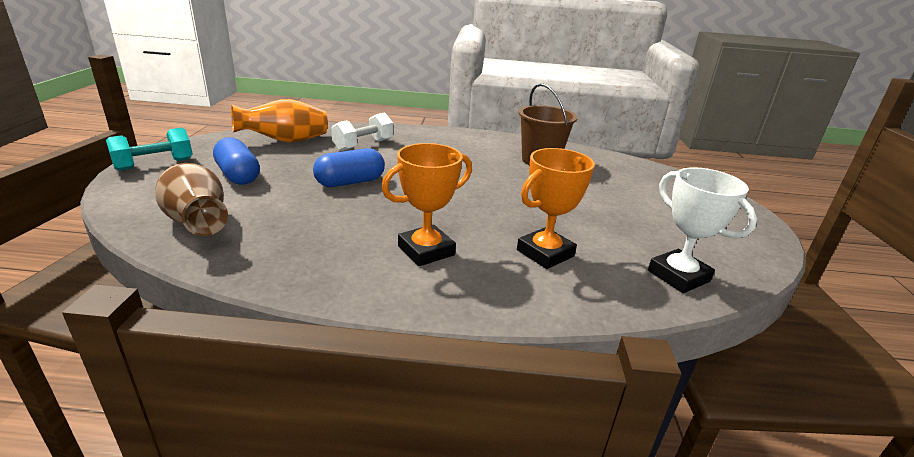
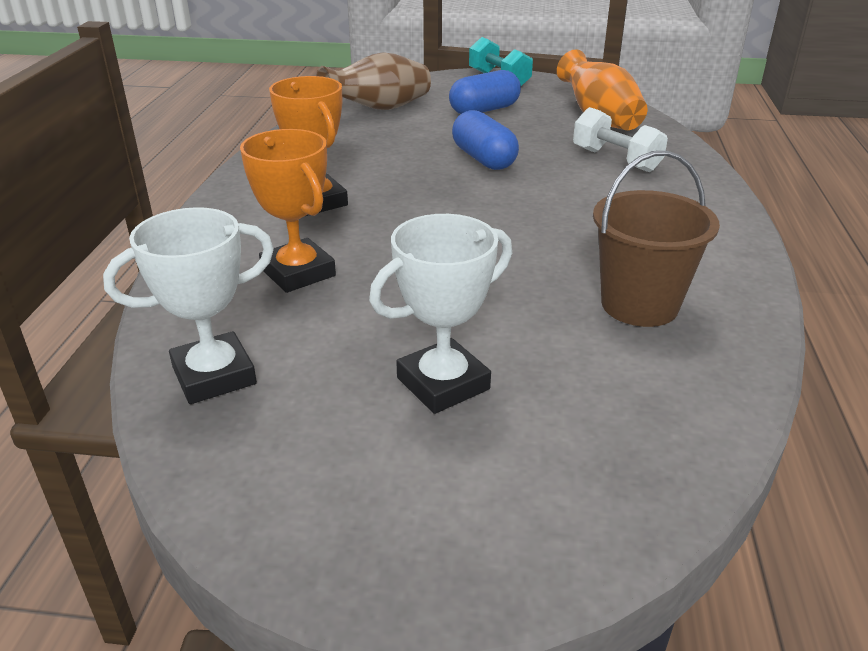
camera: 95 degrees right, 5 degrees up
none -> white trophy [369,214,512,414]

